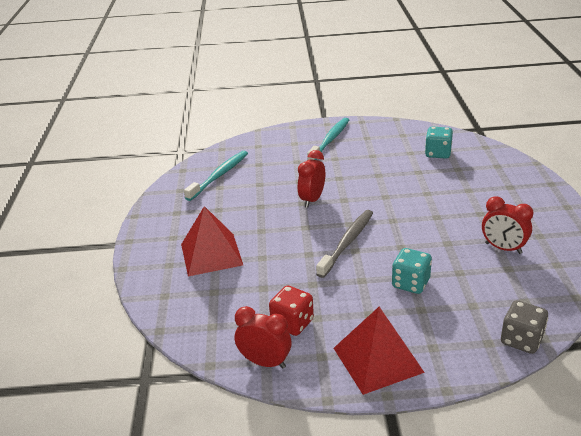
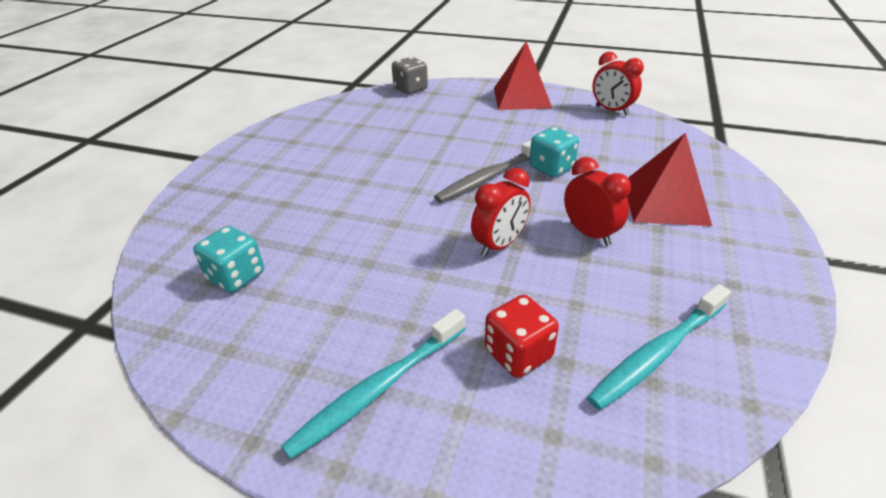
camera: 160 degrees left, 5 degrees up
red dice [269,285,314,336] -> red dice moved to [485,295,559,378]
turquoise dice [392,248,432,294] -> turquoise dice moved to [529,127,579,177]
red clock [482,196,533,254] -> red clock moved to [564,157,631,246]

